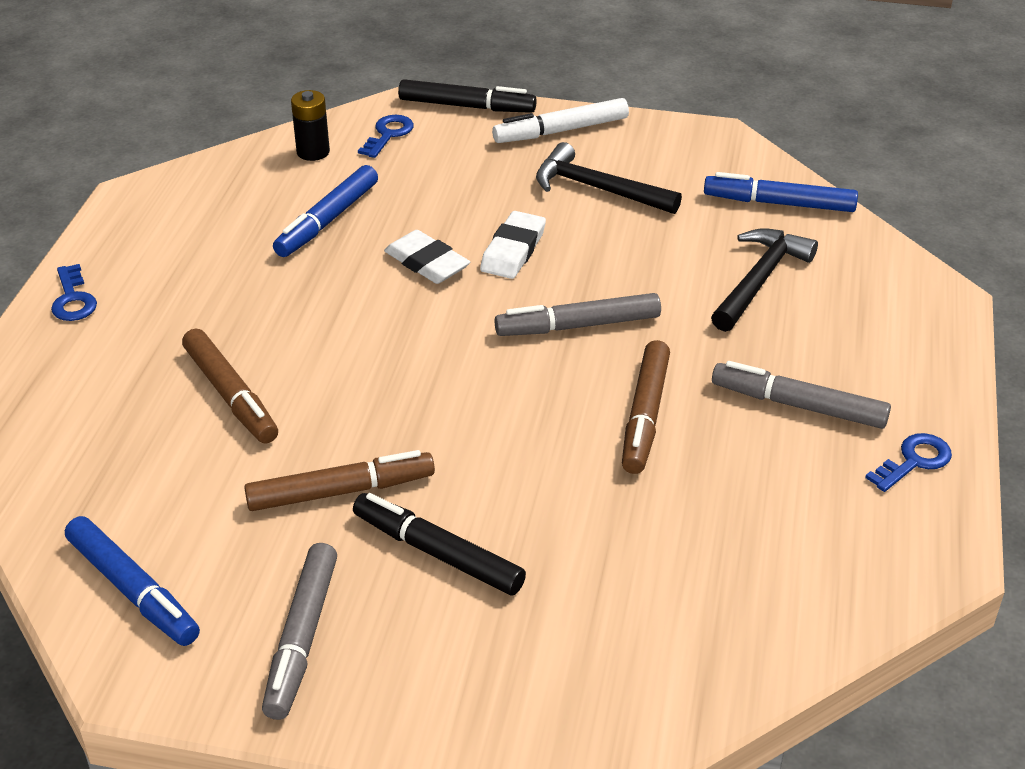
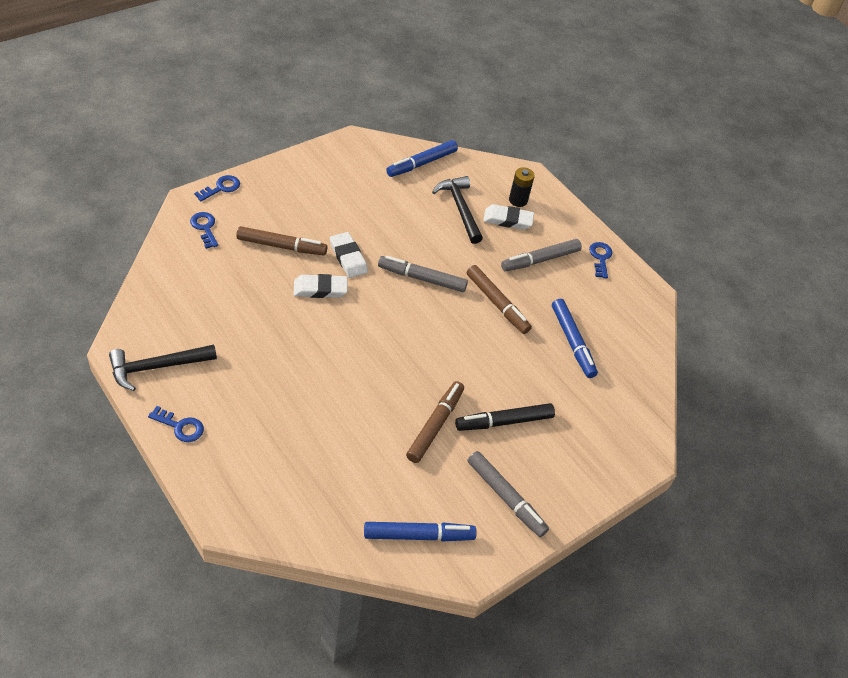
camera: 55 degrees left, 10 degrees up
brown marker [182,328,278,444] -> brown marker moved to [236,226,327,255]
blue marker [273,165,378,257] -> blue marker moved to [552,299,598,378]
black battery [291,90,330,161] -> black battery moved to [509,167,535,207]
black marker [398,79,537,113] -> blue key [194,175,240,201]
white marker [492,98,629,143] -> none
grey marker [495,293,661,336] -> grey marker turned 75 degrees clockwise [378,256,468,292]
black hammer [536,142,682,214] -> black hammer moved to [109,345,217,391]
none -> white eraser [483,204,534,230]

